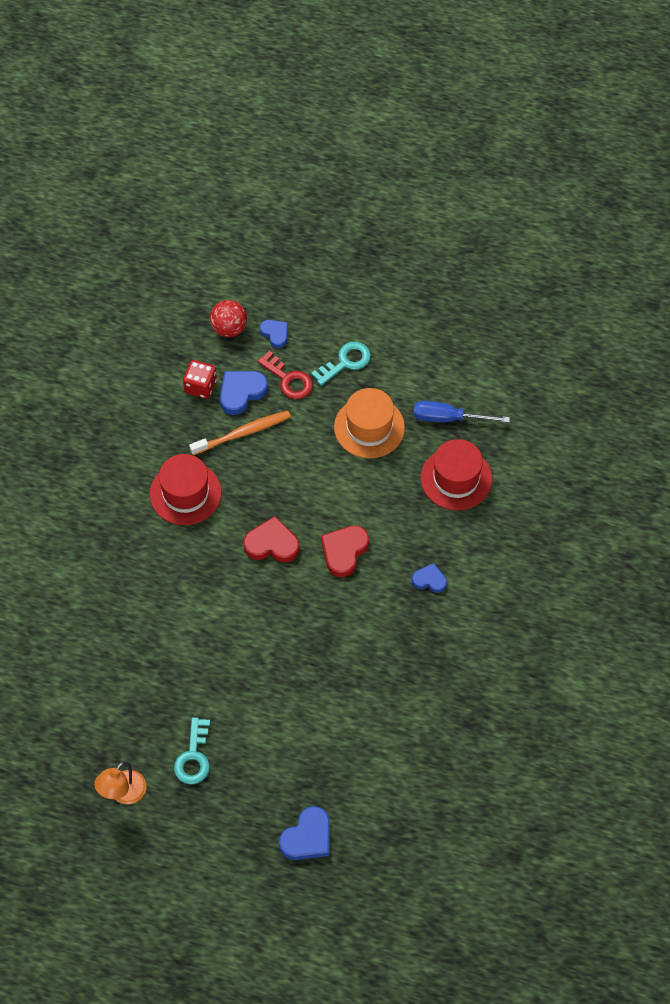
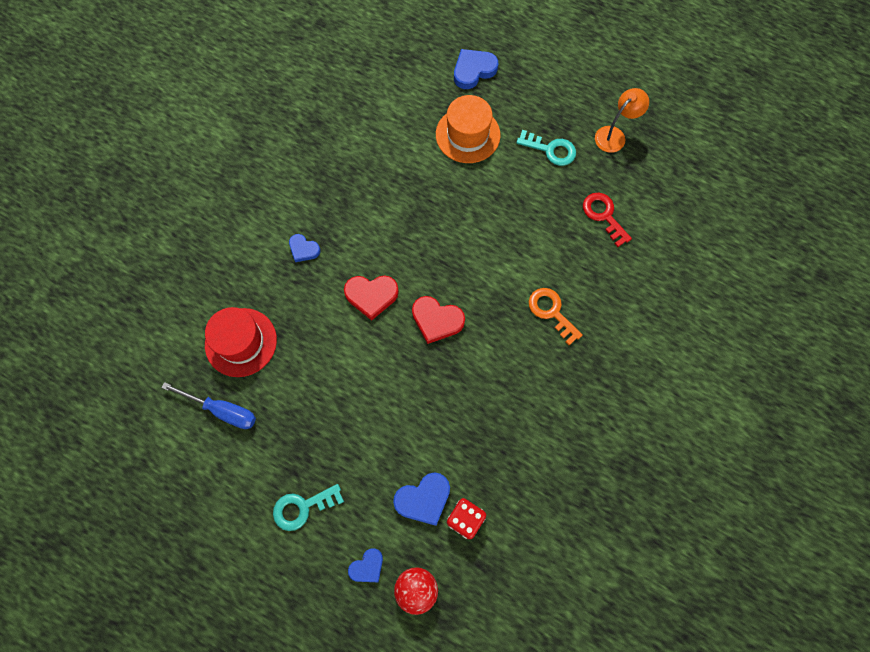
camera: 165 degrees left, 10 degrees up
red hat [150,454,222,525] -> none
turquoise key [174,717,210,784] -> turquoise key turned 90 degrees clockwise [516,130,576,166]
orange toothbrush [189,411,291,455] -> none
red key [257,351,313,399] -> red key moved to [583,192,632,247]
blue heart [260,320,288,348] -> blue heart turned 105 degrees counterclockwise [348,548,383,582]
red heart [321,526,369,577] -> red heart turned 45 degrees clockwise [344,275,399,321]
orange hat [334,388,405,458] -> orange hat moved to [436,95,501,163]
none -> orange key [529,288,583,345]

